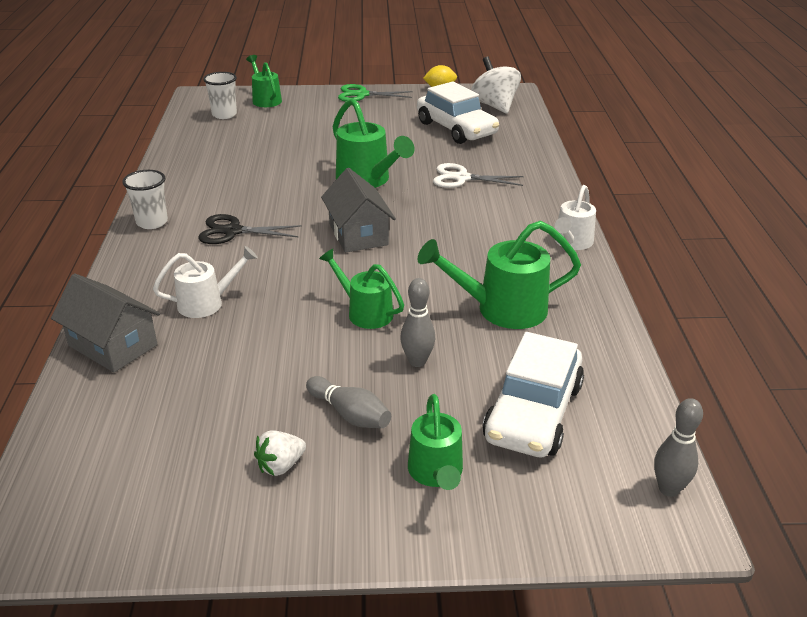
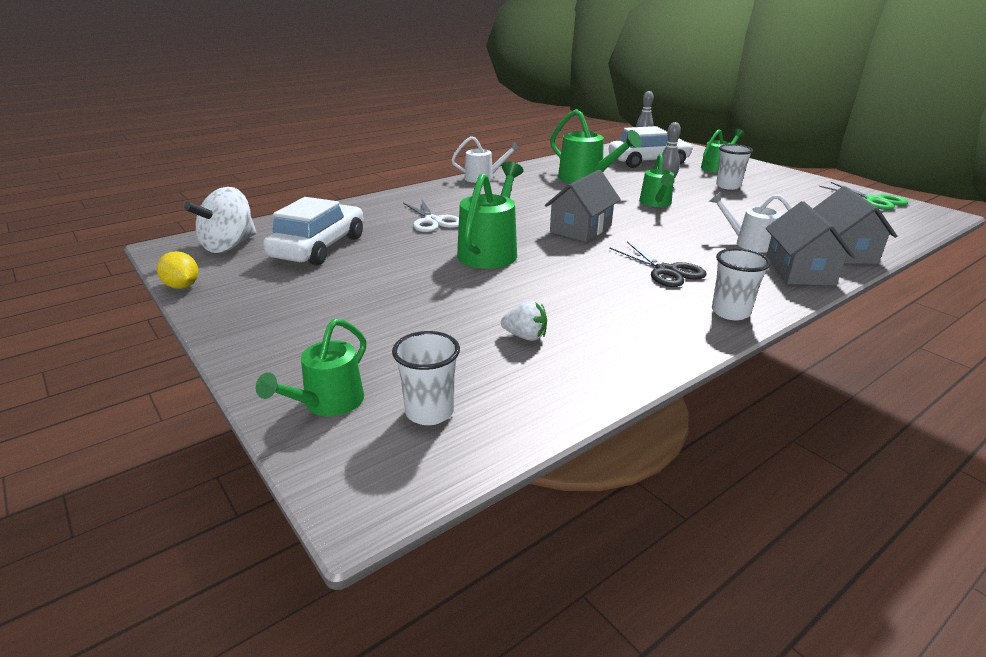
camera: 125 degrees left, 5 degrees down
white strawberry [254,430,306,476] -> white strawberry moved to [501,301,547,341]
grey bowling pin [306,376,391,428] -> white cup [716,144,753,190]
green scissors [338,84,413,102] -> green scissors moved to [819,182,908,210]
none -> grey house [766,201,855,286]

